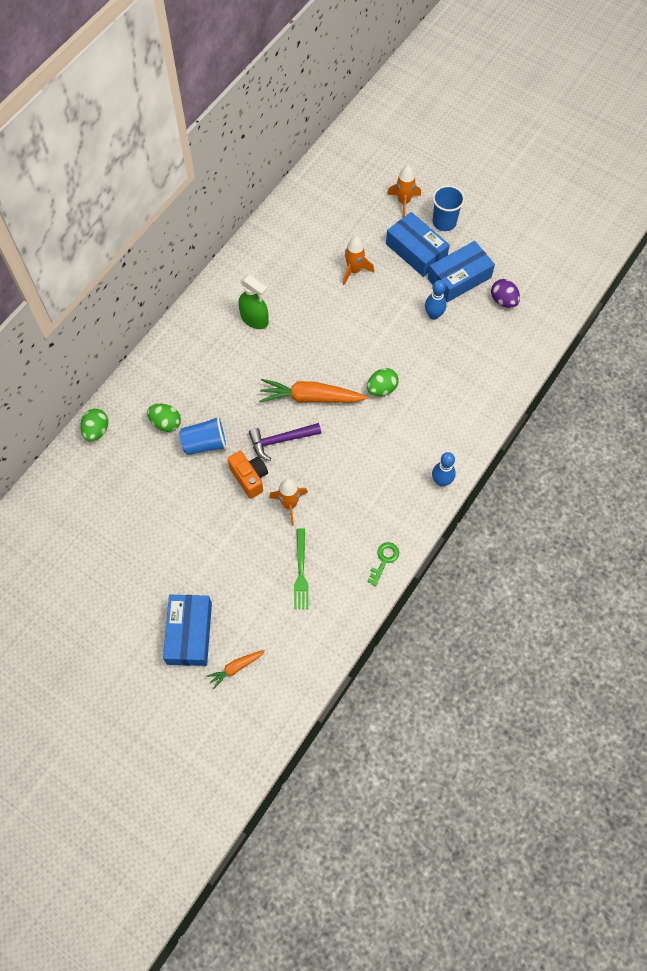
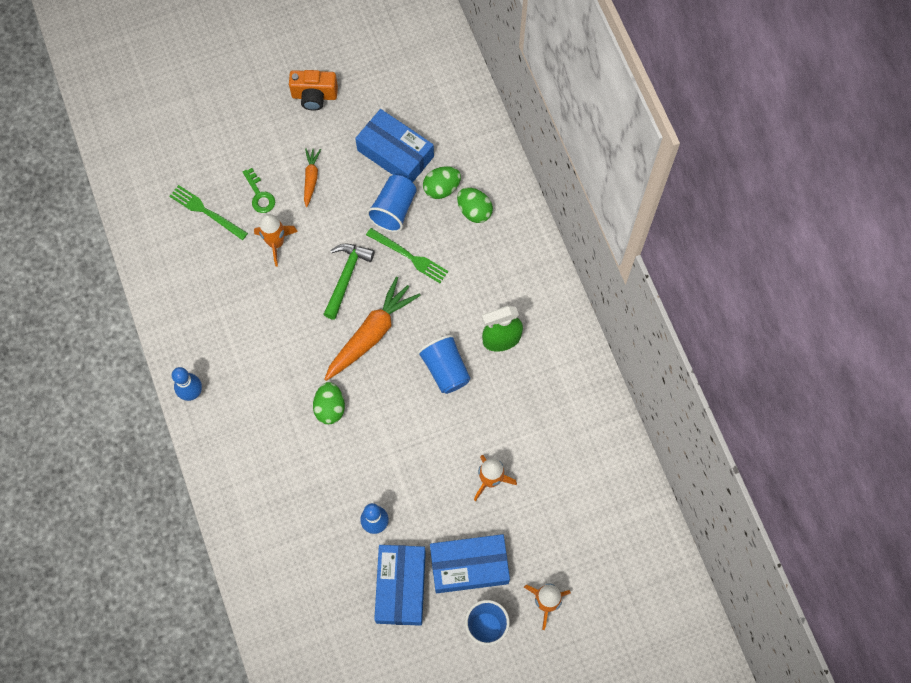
camera: 125 degrees right, 5 degrees up
green egg [80,408,108,442] -> green egg moved to [457,188,493,223]
blue box [163,595,212,666] -> blue box moved to [355,109,434,182]
orange carrot [206,650,265,689] -> orange carrot moved to [304,148,321,207]
orange camera [228,451,268,499] -> orange camera moved to [289,70,338,111]
purple hammer [249,423,321,461] -> green hammer [323,244,375,320]
green key [367,542,399,586] -> green key moved to [243,168,275,213]
purple egg [491,279,520,308] -> none
none -> green fork [366,228,448,283]
none -> blue cup [417,335,471,394]

